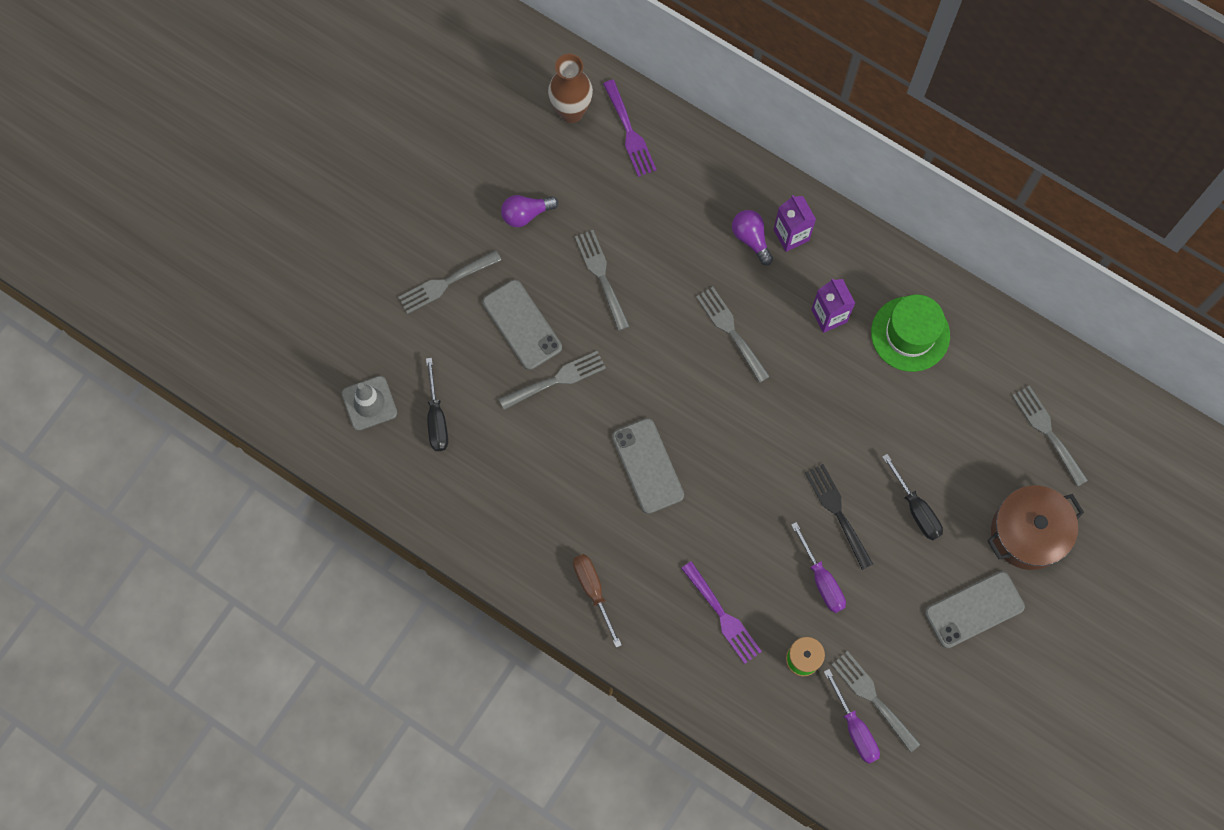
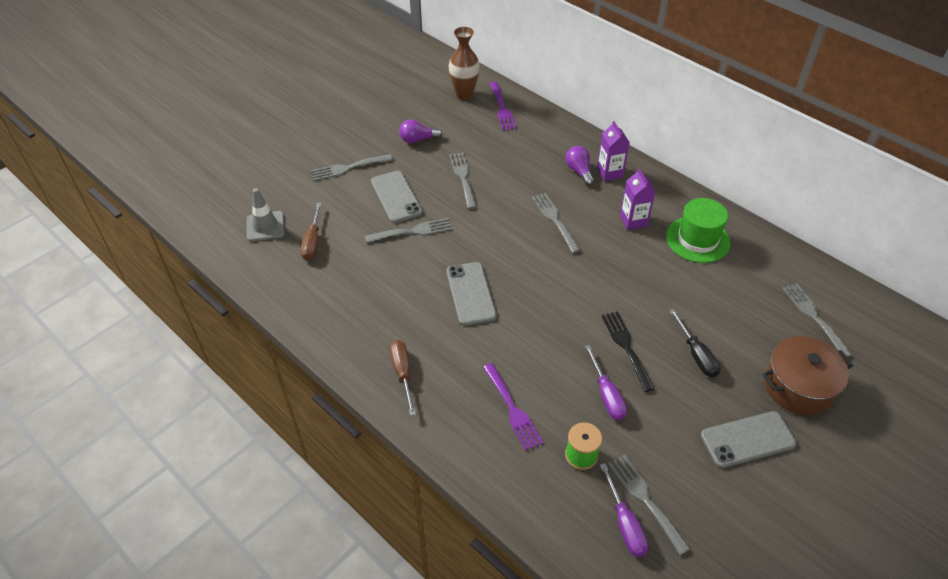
camera: 10 degrees right, 25 degrees down
black screwdriver [426,358,448,451] -> brown screwdriver [300,203,322,260]

